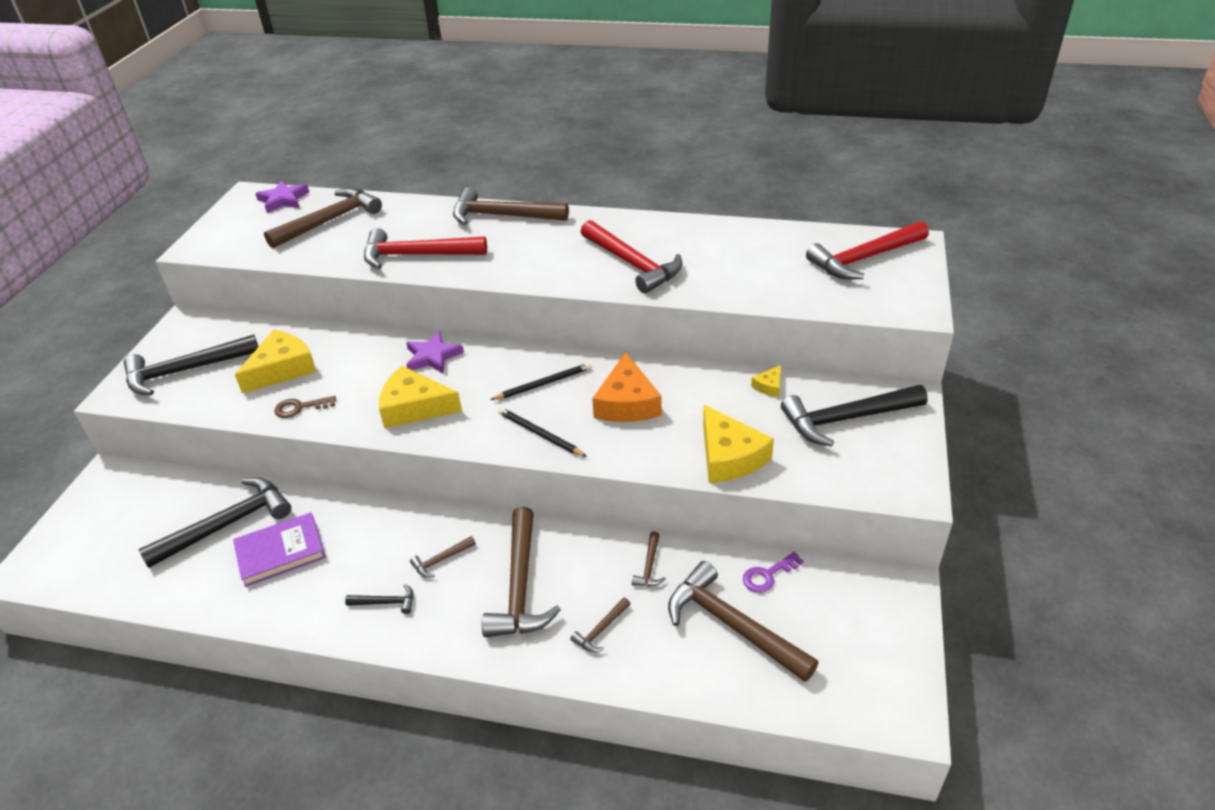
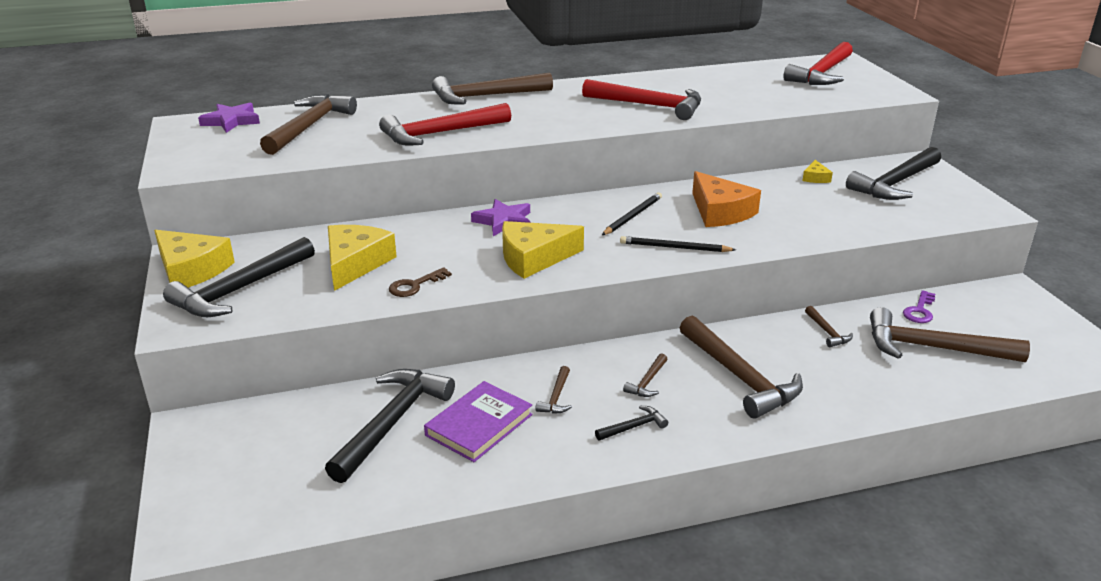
camera: 30 degrees left, 10 degrees down
brown hammer [570,597,630,652] -> brown hammer moved to [535,366,572,414]
yellow cheese [703,405,774,483] -> yellow cheese moved to [154,230,235,288]

